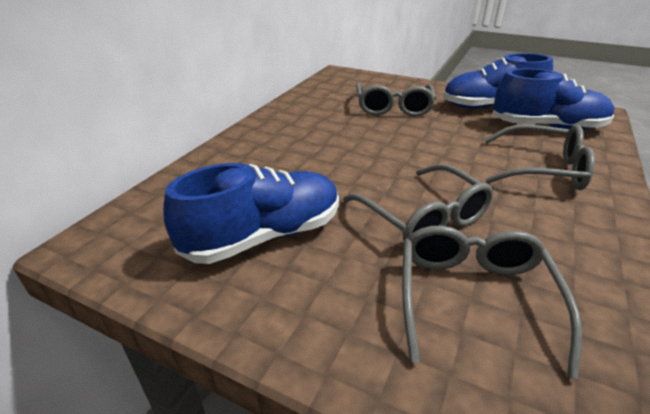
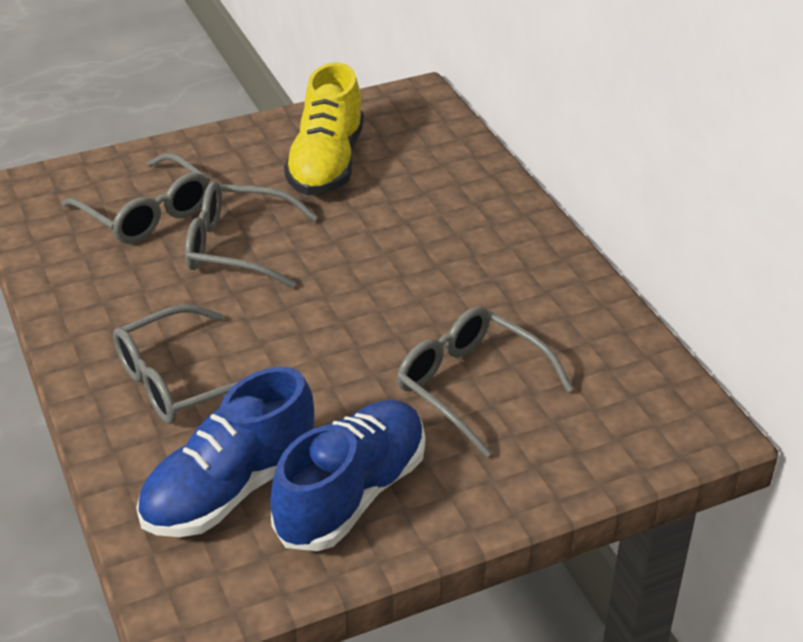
camera: 130 degrees right, 5 degrees up
blue shoe [163,163,339,264] -> yellow shoe [284,63,364,195]

